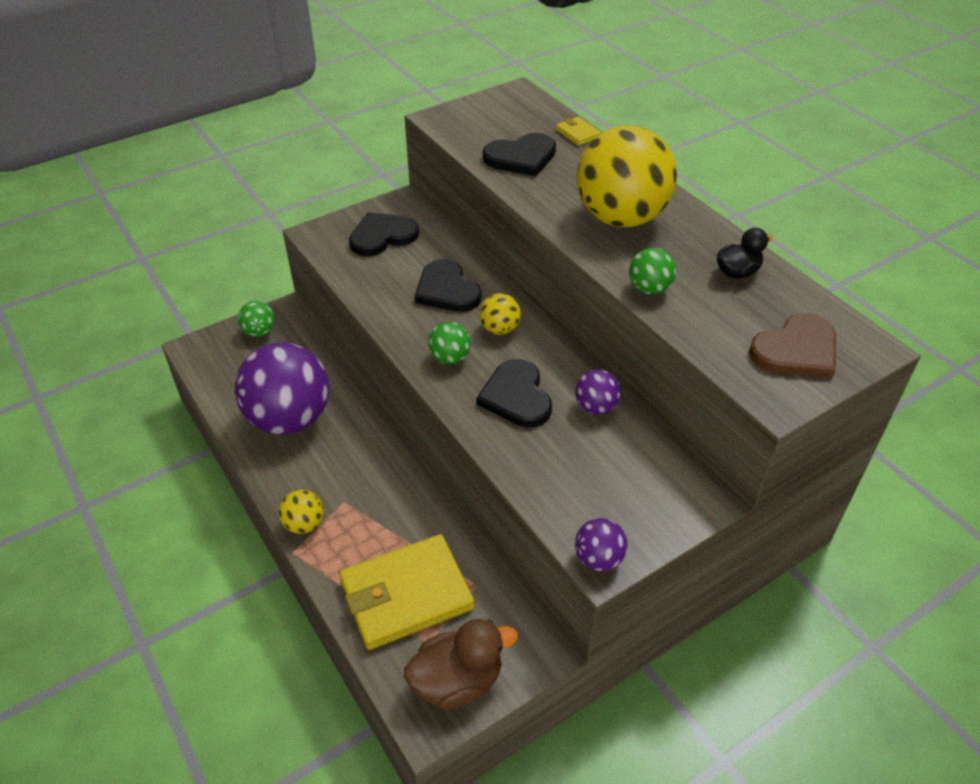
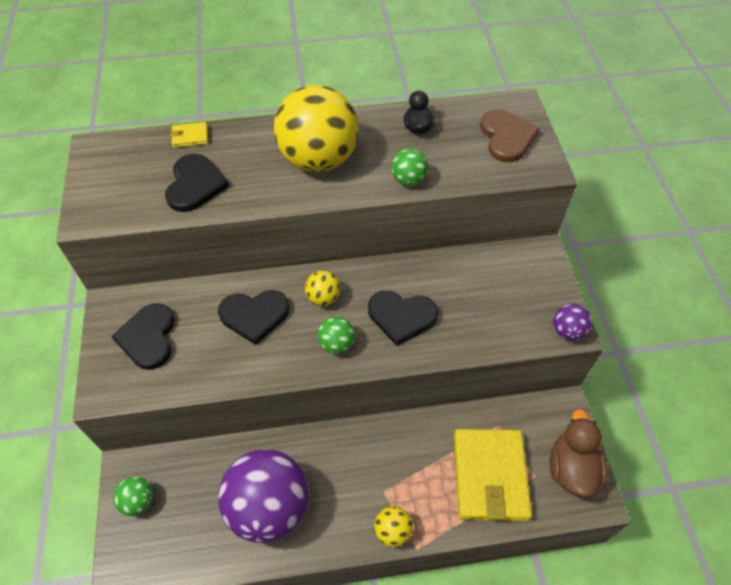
camera: 65 degrees left, 10 degrees up
purple ball [575,370,621,414] -> none

